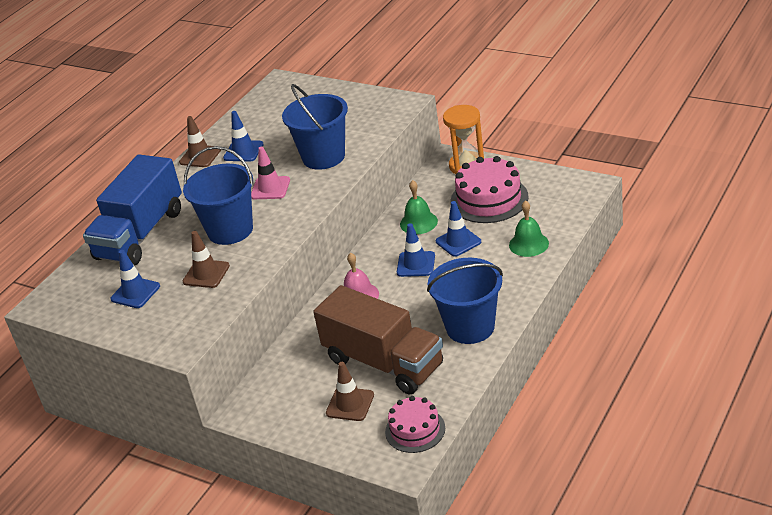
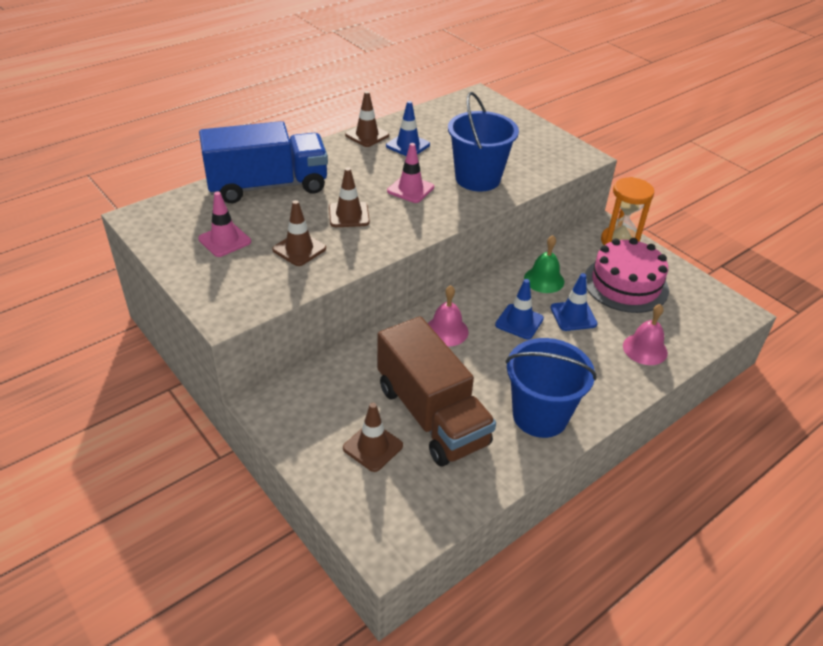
camera: 15 degrees right, 5 degrees up
blue truck [83,154,182,265] -> blue truck turned 150 degrees counterclockwise [199,121,328,203]
blue traffic cone [111,250,160,308] -> pink traffic cone [198,192,251,257]
blue bucket [183,146,254,245] -> brown traffic cone [329,167,370,227]
pink cake [385,396,445,453] -> none
green bell [509,200,549,257] -> pink bell [623,304,668,365]

